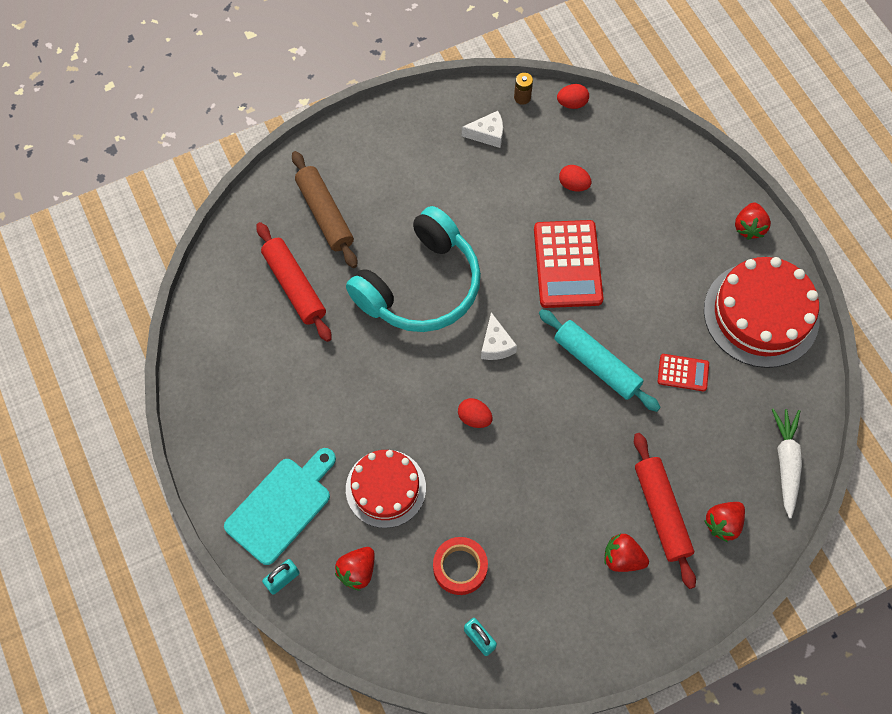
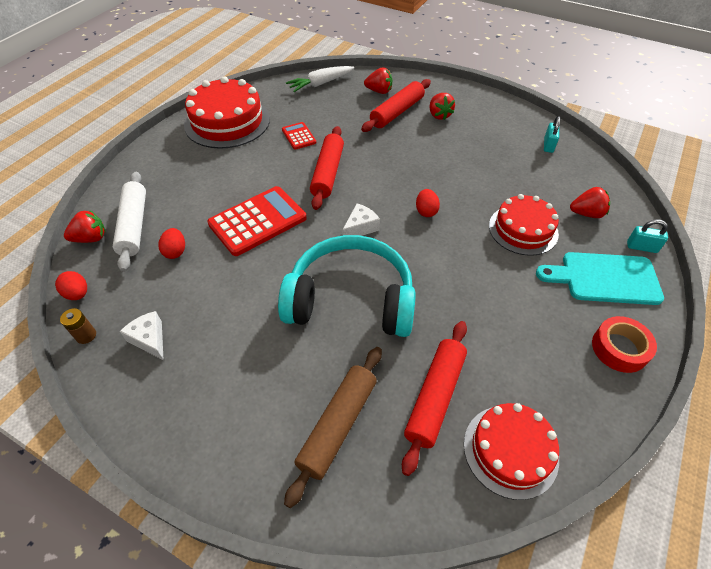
camera: 125 degrees left, 15 degrees down
red tape [433,537,488,595] -> red tape moved to [592,316,657,373]
turquoise rolling pin [539,309,661,412] -> red rolling pin [310,126,344,210]
red strawberry [735,202,771,240] -> red strawberry moved to [64,210,106,243]
none -> white rolling pin [113,172,146,272]
none -> red cake [464,403,559,500]

